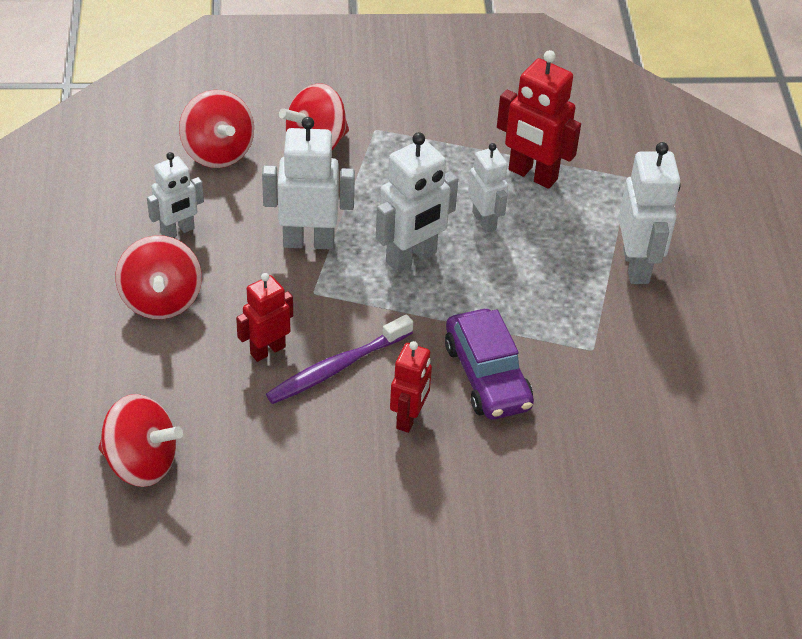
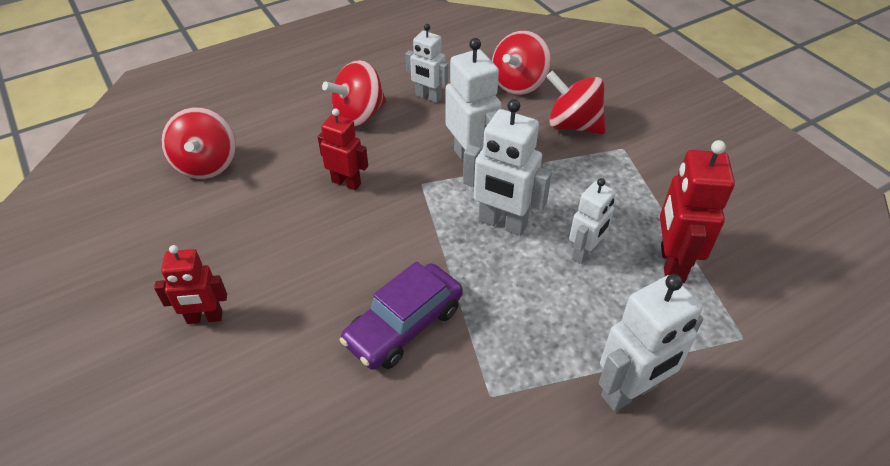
camera: 65 degrees right, 0 degrees up
purple toothbrush [266,314,413,404] -> none
red robot [390,341,432,433] -> red robot moved to [154,245,227,324]

